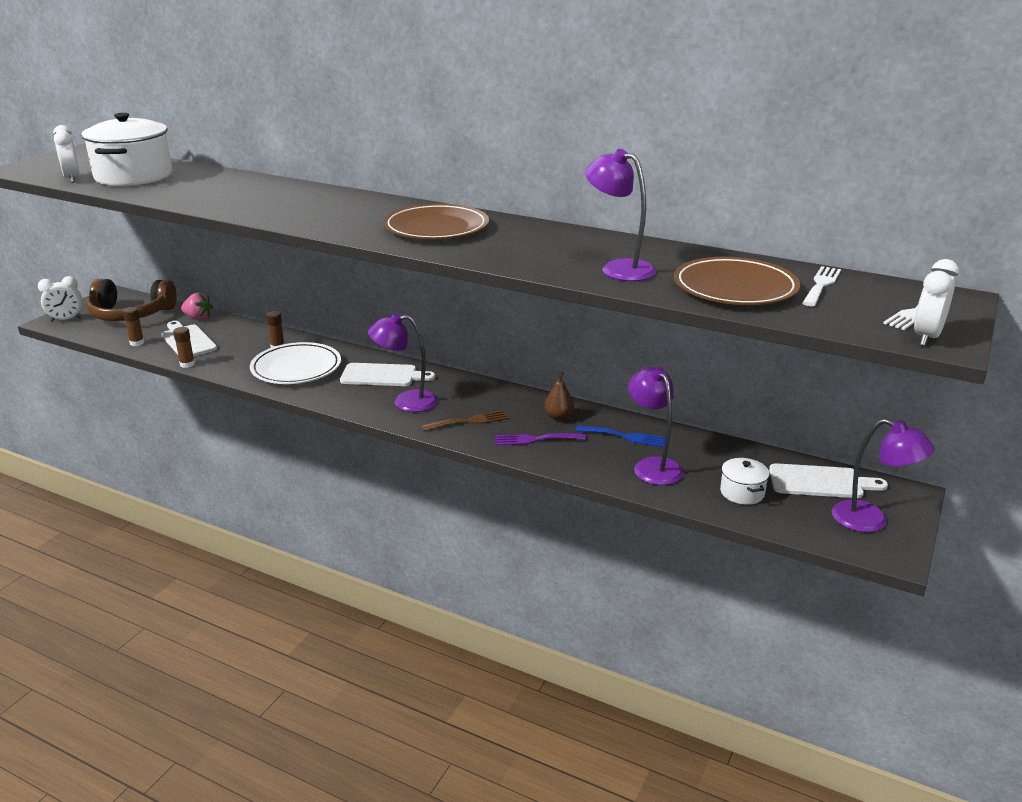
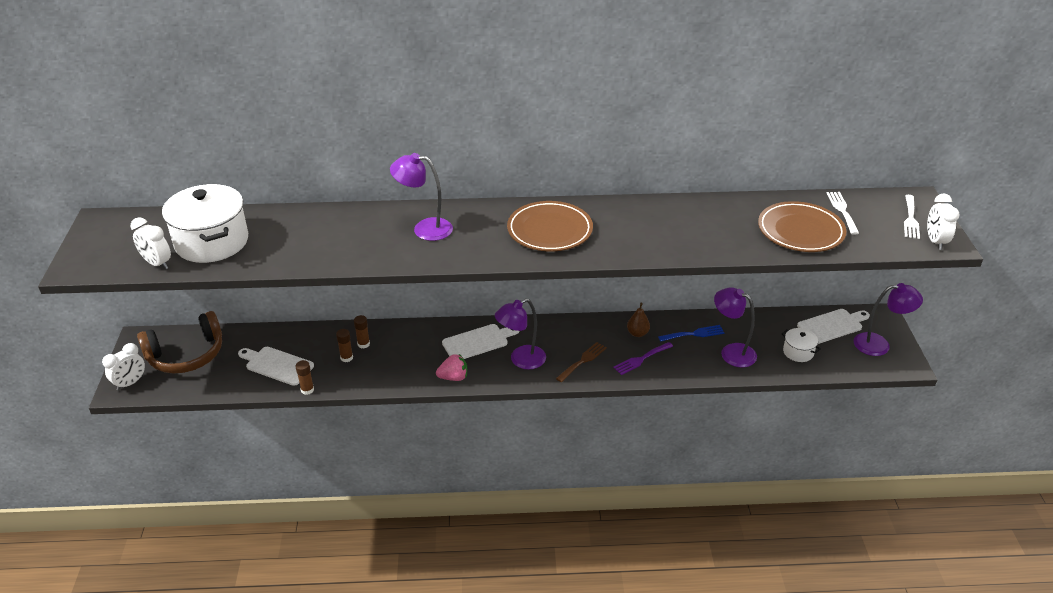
camera: 30 degrees left, 10 degrees up
brown glue stick [123,307,144,346] -> brown glue stick moved to [336,329,353,362]
pink strawberry [181,292,213,320] -> pink strawberry moved to [436,354,467,381]
white plate [250,342,341,384] -> none
purple lamp [585,149,656,281] -> purple lamp moved to [390,153,453,241]

